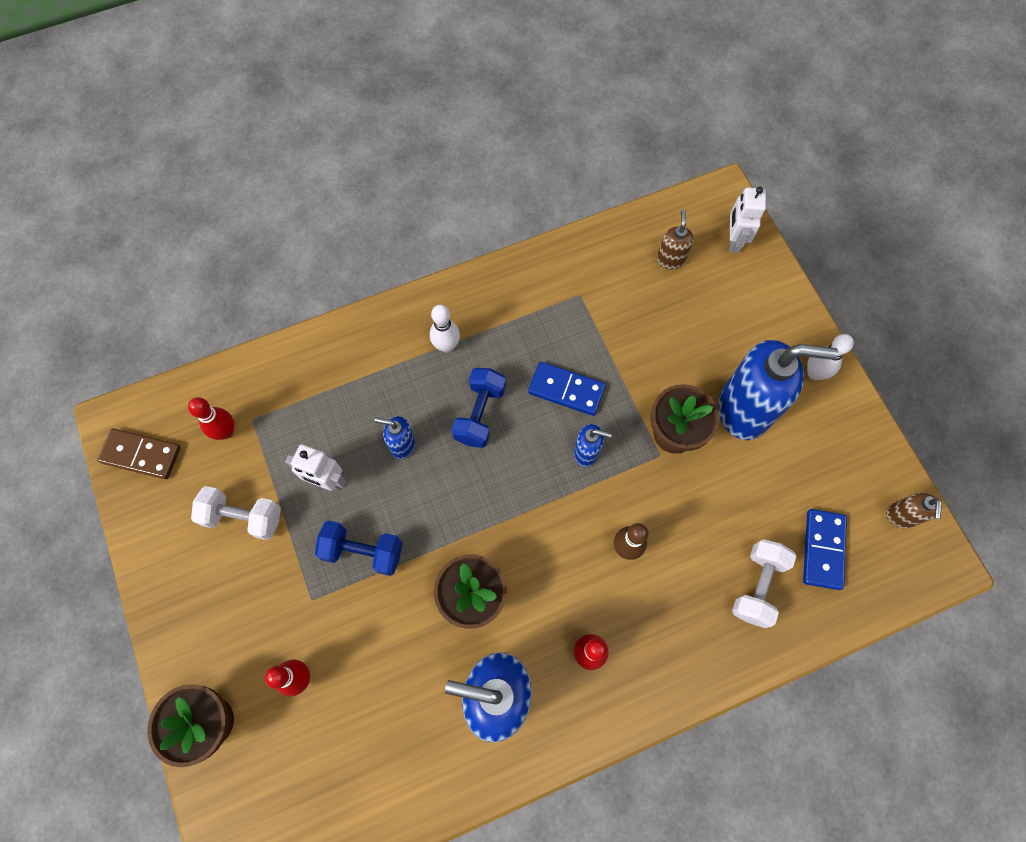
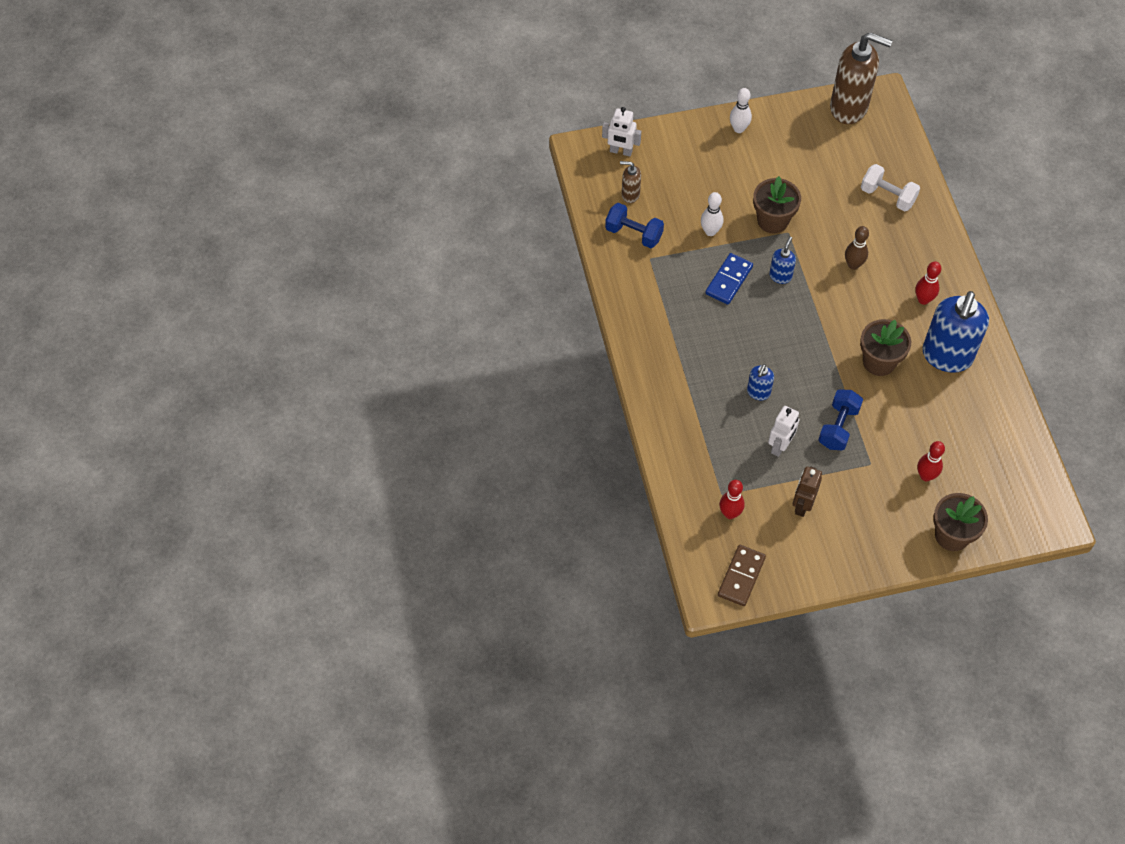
camera: 80 degrees left, 10 degrees down
white dumbbell [191,486,281,540] -> brown robot [793,467,822,517]
white bowling pin [430,305,460,353] -> white bowling pin moved to [701,192,723,236]
blue dumbbell [451,368,506,448] -> blue dumbbell moved to [605,203,664,248]
blue soap dispenser [718,340,838,440] -> none
blue domino [803,509,847,590] -> none
brown soap dispenser [886,493,942,528] -> brown soap dispenser [830,32,893,124], size x2.15

